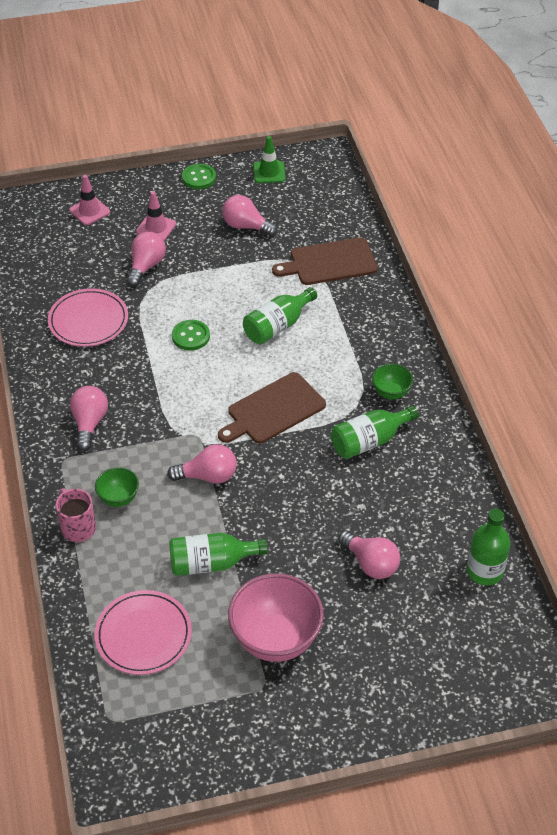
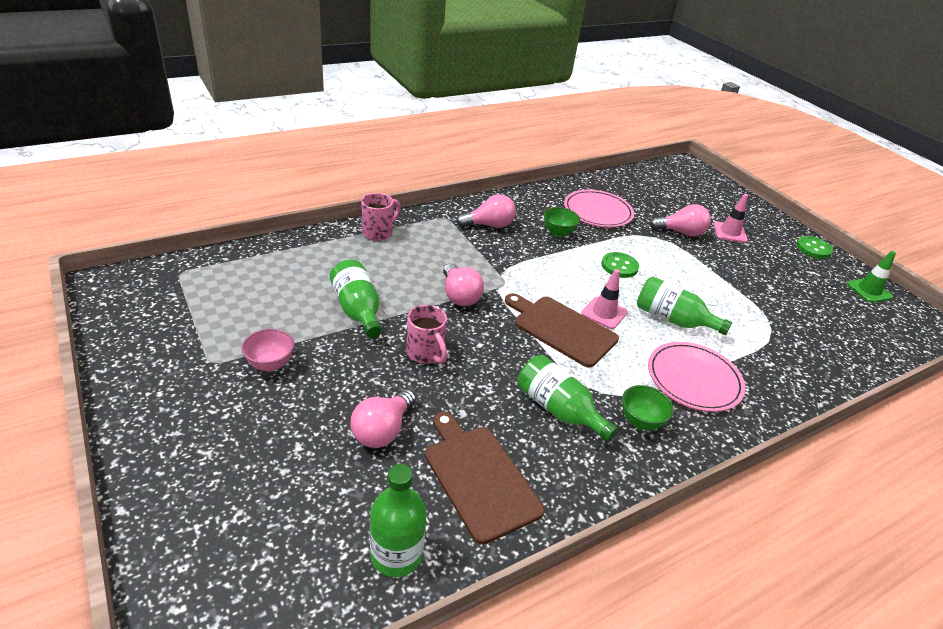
camera: 70 degrees right, 10 degrees down
pink traffic cone [69,175,110,225] -> pink traffic cone moved to [582,269,627,329]
pink plate [94,590,192,675] -> pink plate moved to [648,342,745,412]
green bowl [95,468,139,507] -> green bowl moved to [544,207,580,237]
pink light bulb [222,195,278,236] -> none
pink bowl [228,573,324,662] -> pink bowl [242,329,294,372], size x0.50
brown cutting board [272,237,378,285] -> brown cutting board moved to [425,412,544,545]
none -> pink mug [406,305,447,364]

